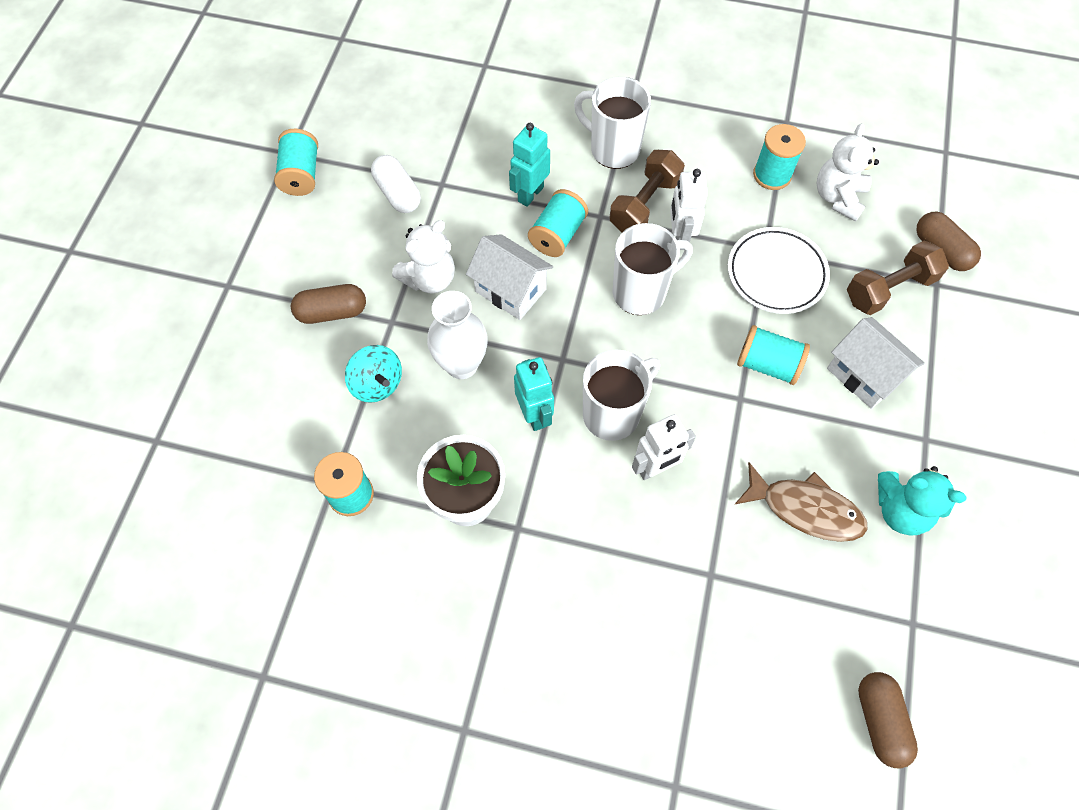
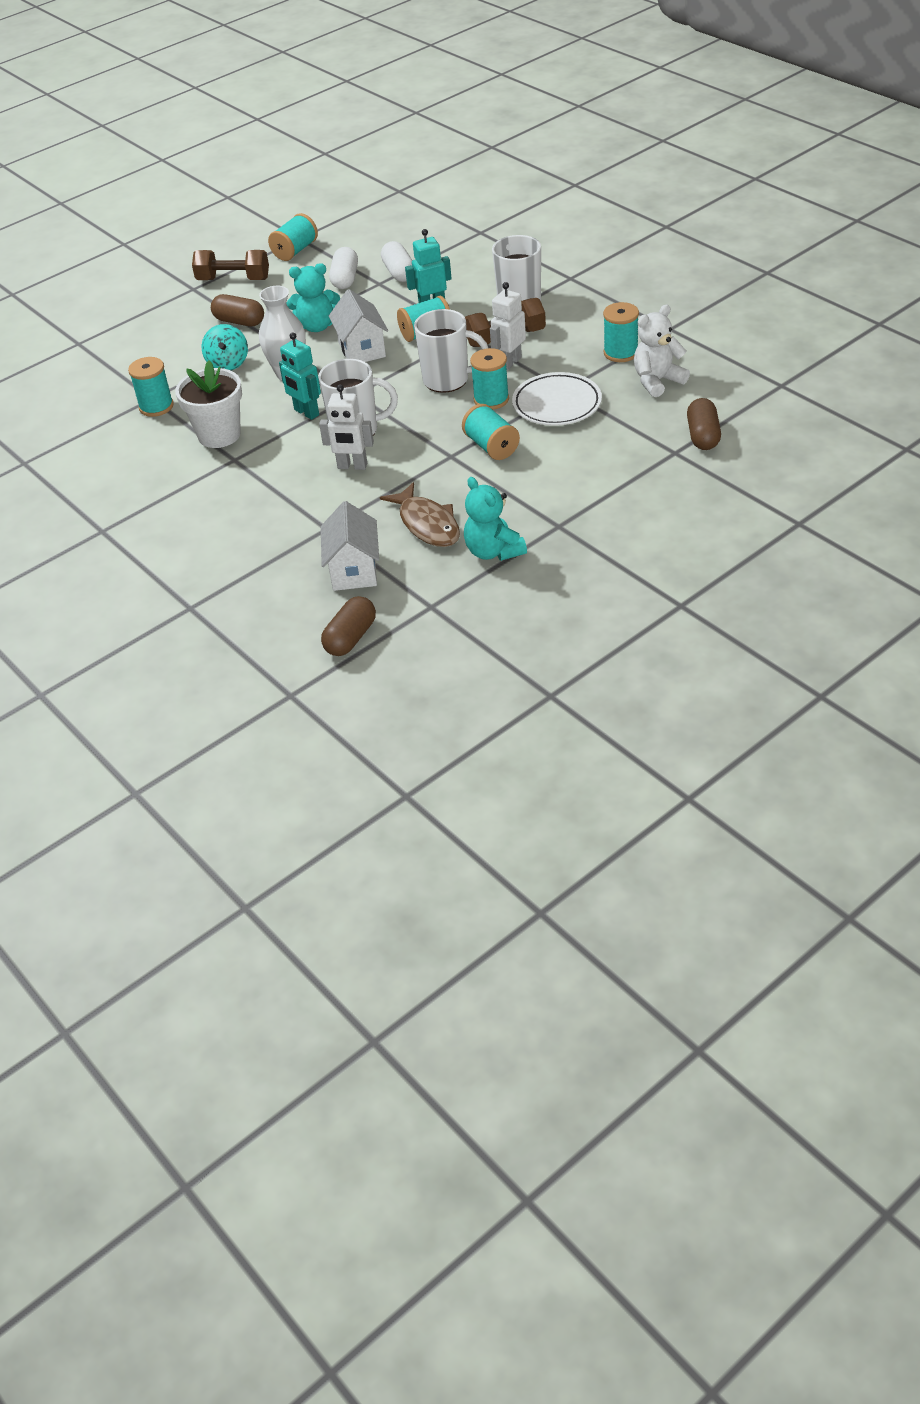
camera: 40 degrees right, 20 degrees down
white teddy bear [392,220,455,293] -> turquoise teddy bear [287,263,340,332]
turquoise robot [514,357,554,431] -> turquoise robot turned 120 degrees clockwise [279,332,321,420]
white house [827,317,925,409] -> white house moved to [321,501,379,591]
brown dumbbell [847,241,949,315] -> brown dumbbell moved to [192,250,269,280]
none -> white capsule [381,241,412,282]
none -> turquoise spool [470,348,509,409]

